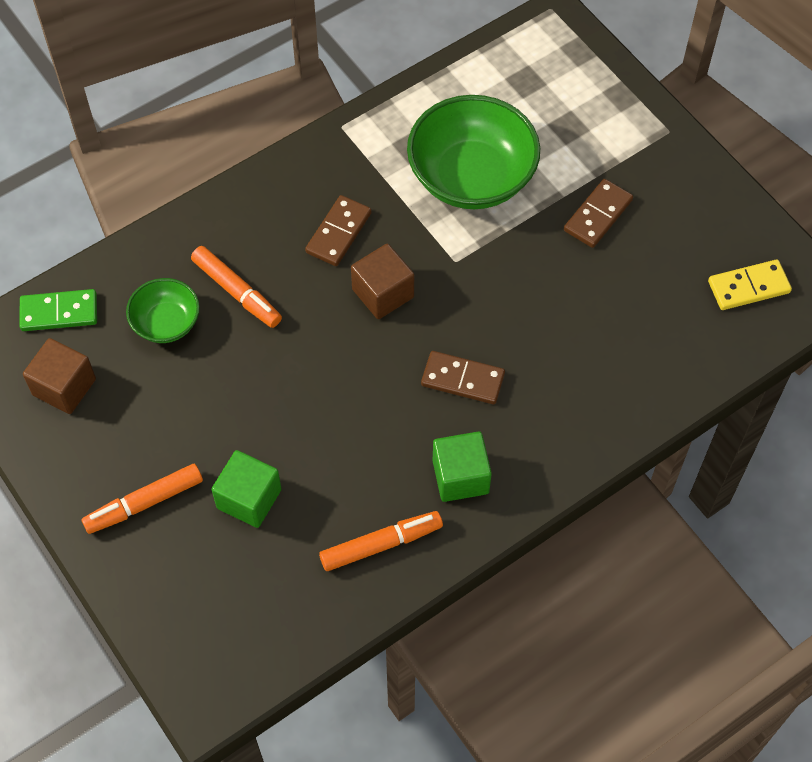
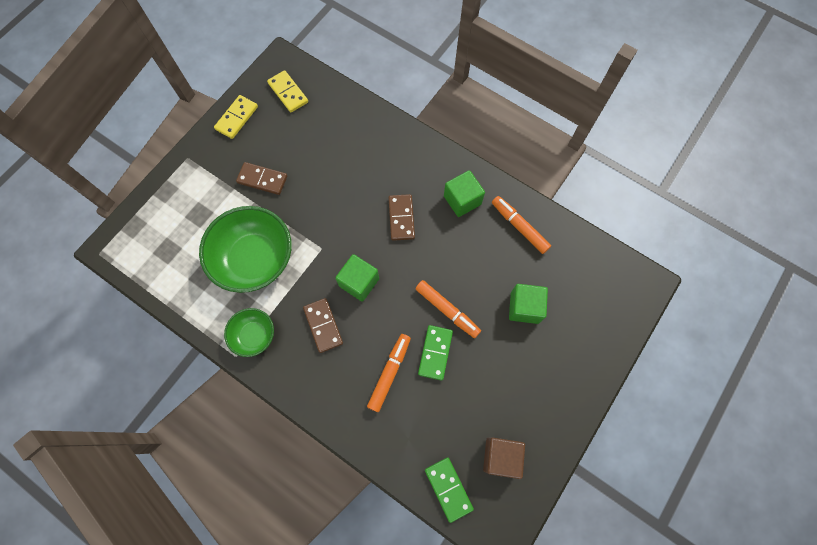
camera: 110 degrees left, 10 degrees up
orange marker [82,464,203,534] -> orange marker moved to [416,280,481,338]
green bowl [126,278,200,343] -> green bowl moved to [224,308,274,357]
brown domino [305,195,372,266] -> brown domino turned 60 degrees clockwise [303,298,343,353]
brown cube [351,244,414,319] -> green cube [335,254,379,302]
none -> yellow domino [214,95,258,139]
none -> green domino [418,325,453,381]

